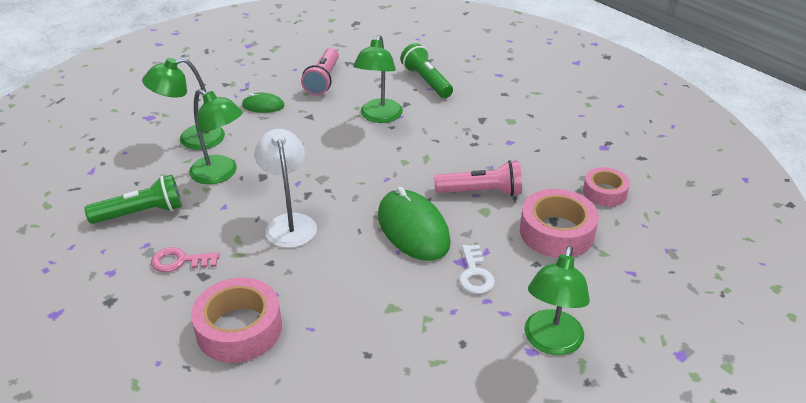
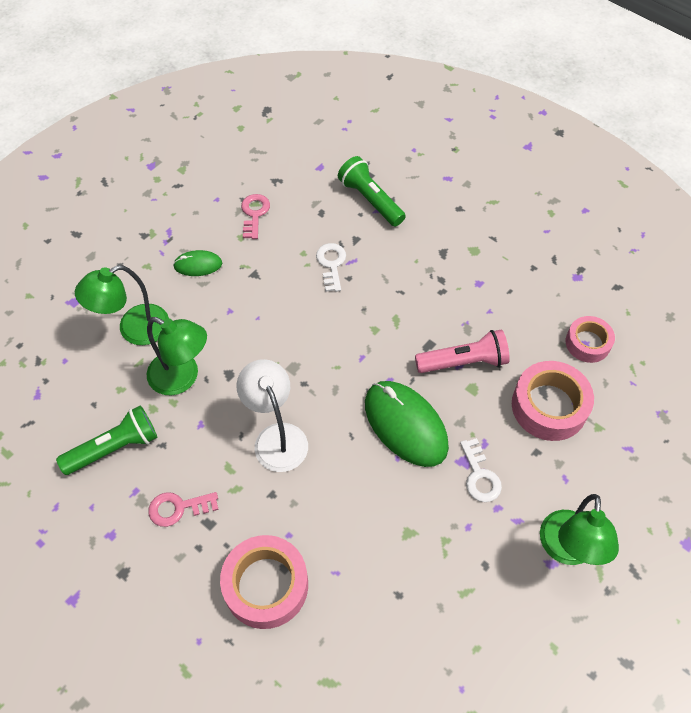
camera: 10 degrees left, 20 degrees up
pink flashlight [301,48,339,96] -> pink key [241,194,270,239]
green lamp [353,35,403,123] -> white key [316,243,346,292]

